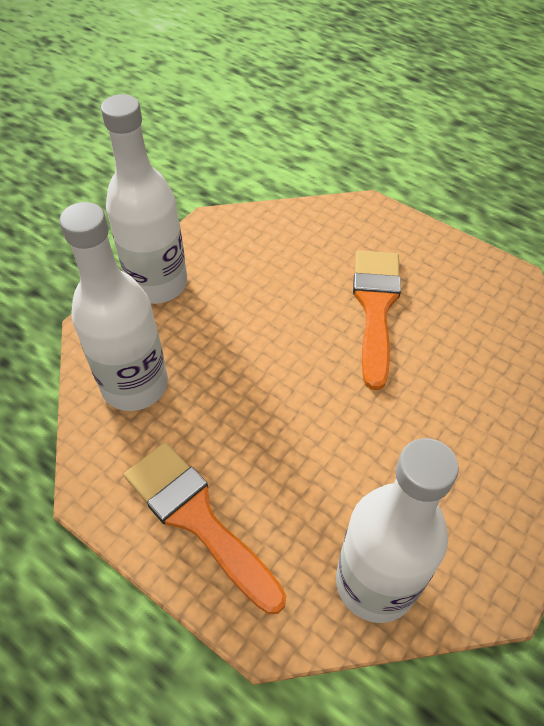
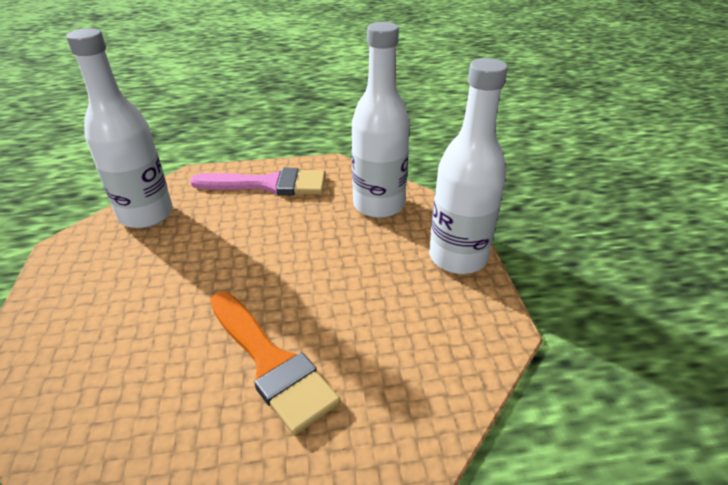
camera: 135 degrees right, 15 degrees down
orange brush [124,442,286,614] -> pink brush [190,168,326,195]

